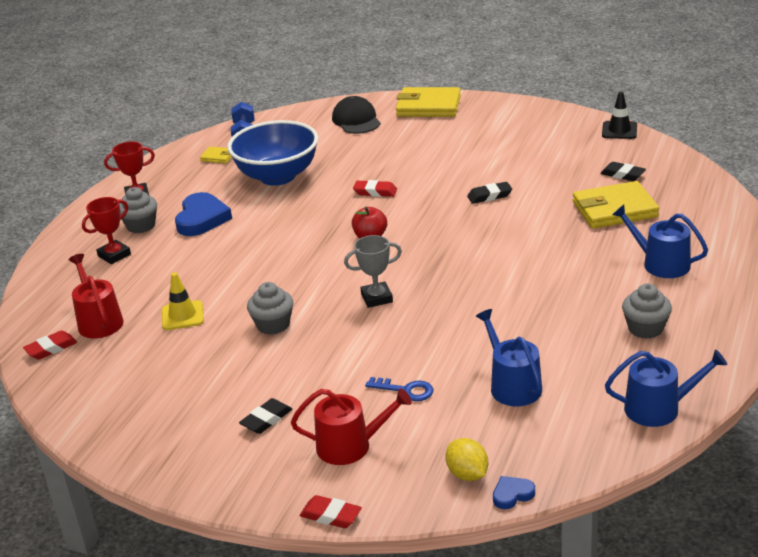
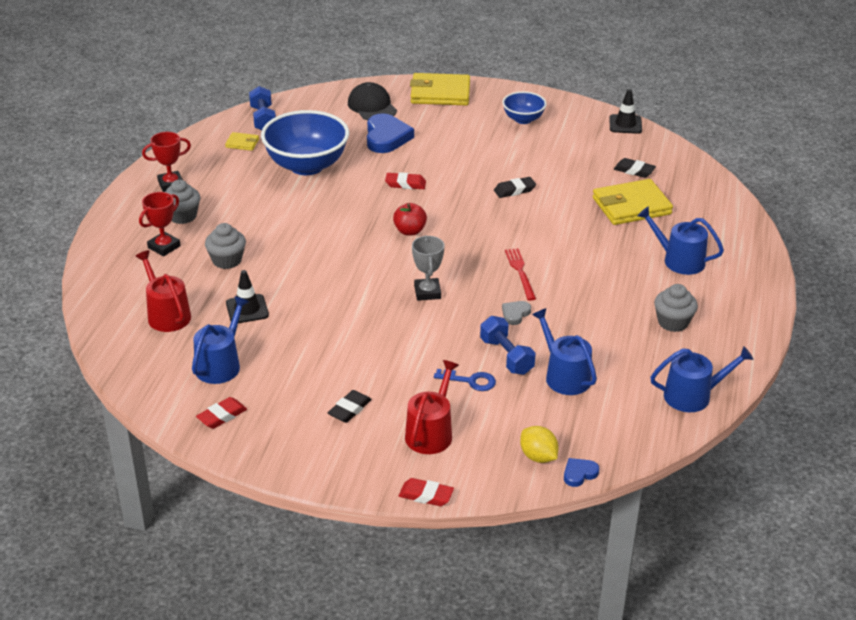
camera: 10 degrees left, 5 degrees up
red eraser [23,330,77,360] -> red eraser moved to [196,397,247,429]
yellow traffic cone [162,272,204,330] -> black traffic cone [226,270,269,323]
blue heart [175,192,232,236] -> blue heart moved to [367,113,414,153]
grey cupcake [247,282,293,335] -> grey cupcake moved to [205,223,246,269]
red watering can [291,388,412,465] -> red watering can turned 60 degrees counterclockwise [405,360,459,454]
grey trophy [344,235,402,308] -> grey trophy turned 75 degrees counterclockwise [412,235,444,301]
none -> blue watering can [192,296,249,384]
none -> blue dumbbell [480,316,536,375]
none -> blue bowl [502,91,547,124]
none -> grey heart [502,301,531,325]
none -> red fork [505,248,536,301]

